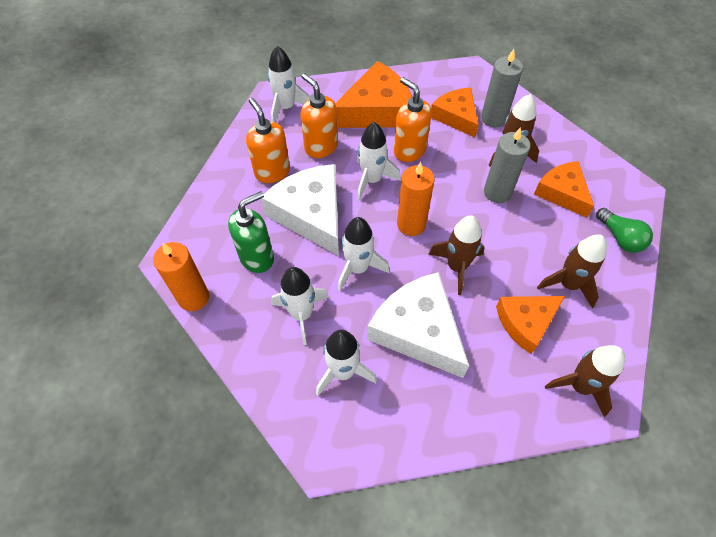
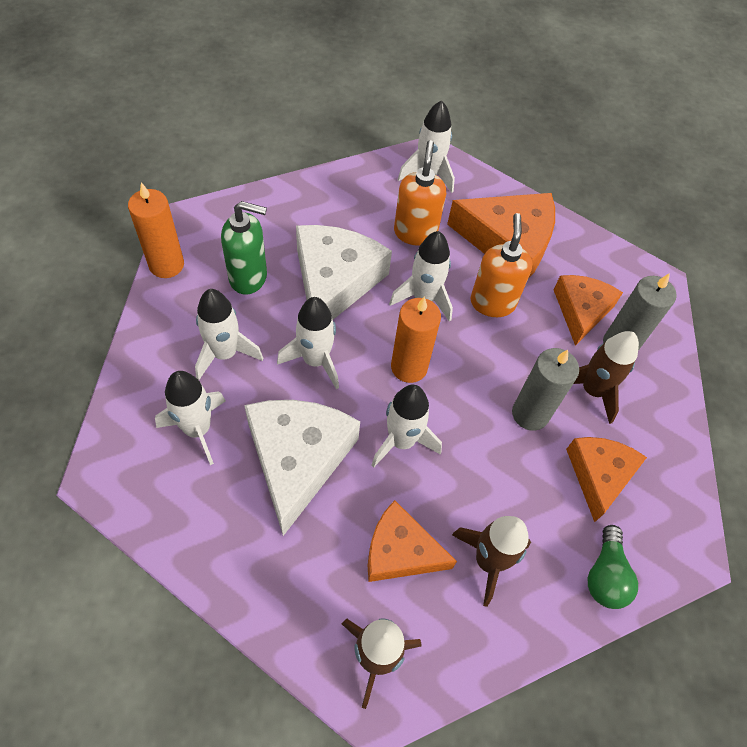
camera: 40 degrees right, 0 degrees up
orange soap dispenser [246,98,290,183] -> none
brown rocket [428,215,485,295] -> white rocket [371,385,442,468]

